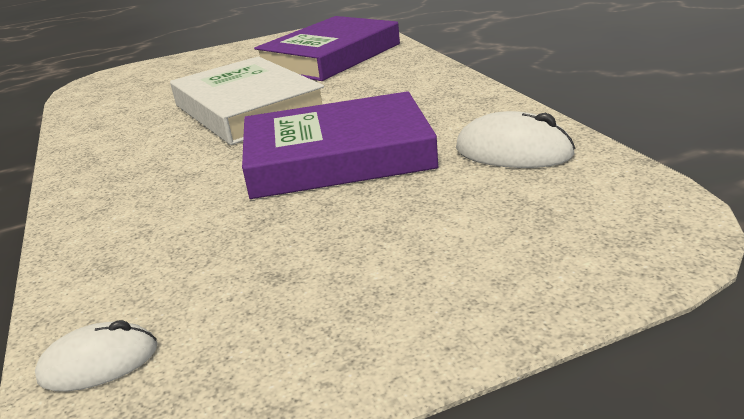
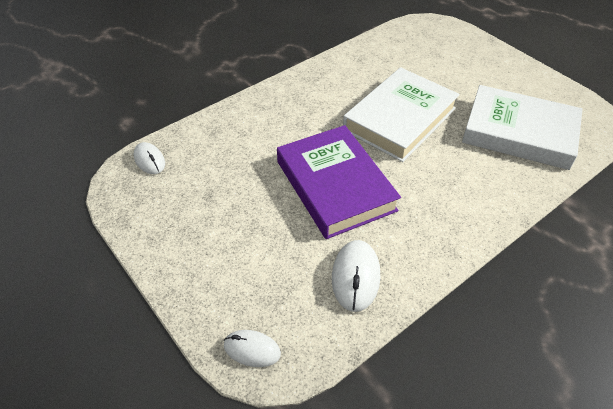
camera: 70 degrees right, 20 degrees up
purple book [254,16,400,81] -> white book [462,85,582,170]
none -> white mouse [224,330,281,367]

